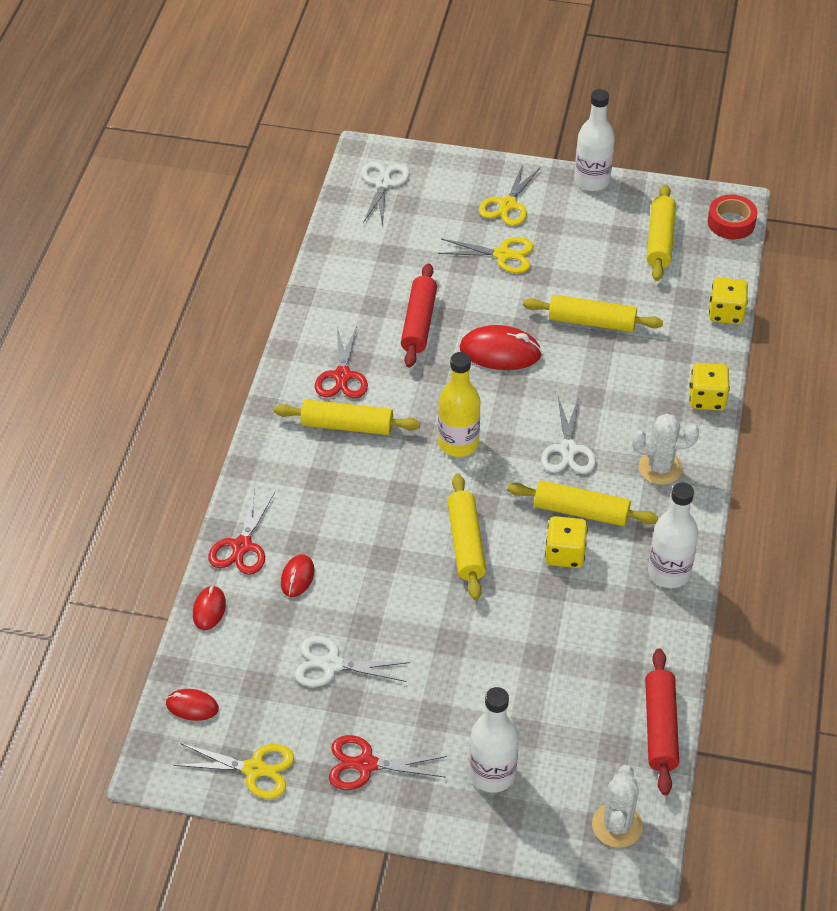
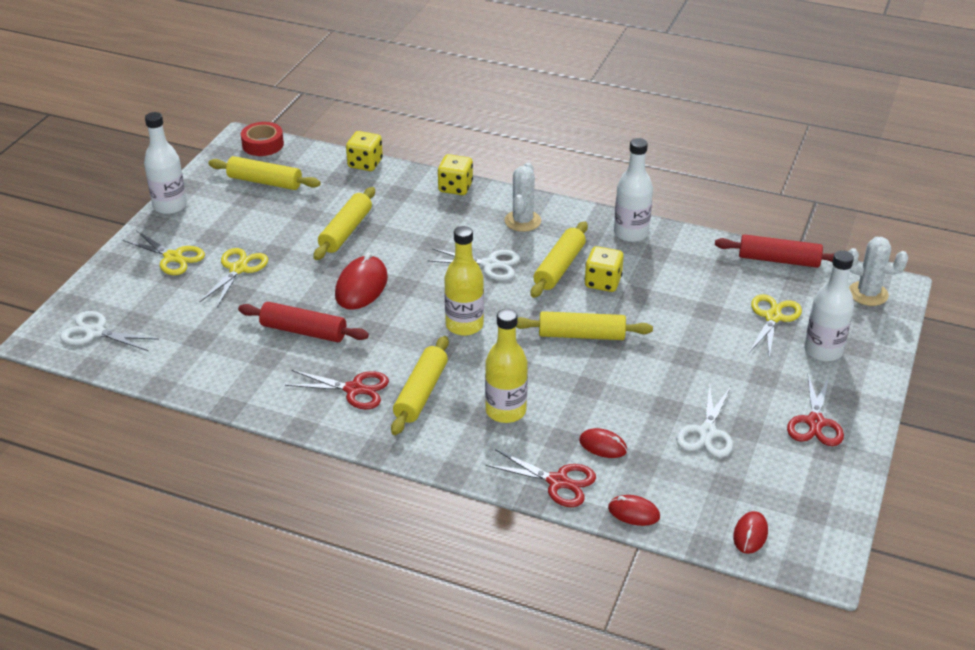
camera: 80 degrees left, 10 degrees down
yellow scissors [174,743,294,799] -> yellow scissors moved to [749,294,802,358]
none -> yellow bottle [485,309,528,423]

